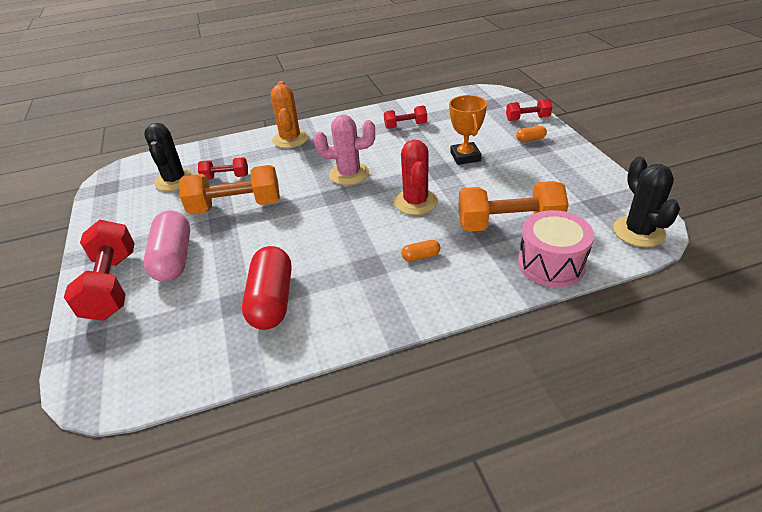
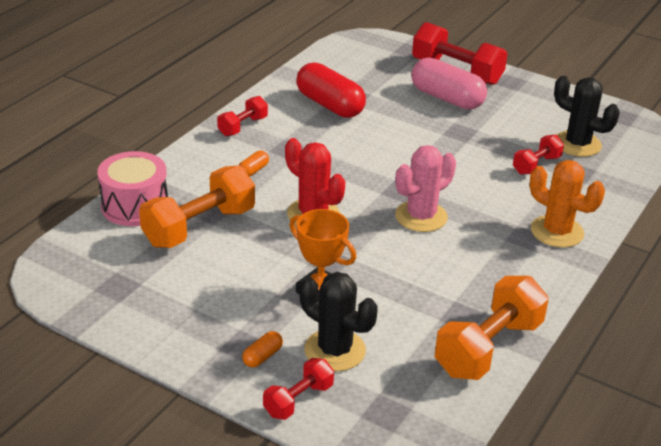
camera: 135 degrees right, 5 degrees down
orange dumbbell [179,165,280,215] -> orange dumbbell moved to [435,276,549,380]
red dumbbell [384,106,427,129] -> red dumbbell moved to [217,96,268,136]
black cactus [613,157,680,247] -> black cactus moved to [299,272,378,371]

